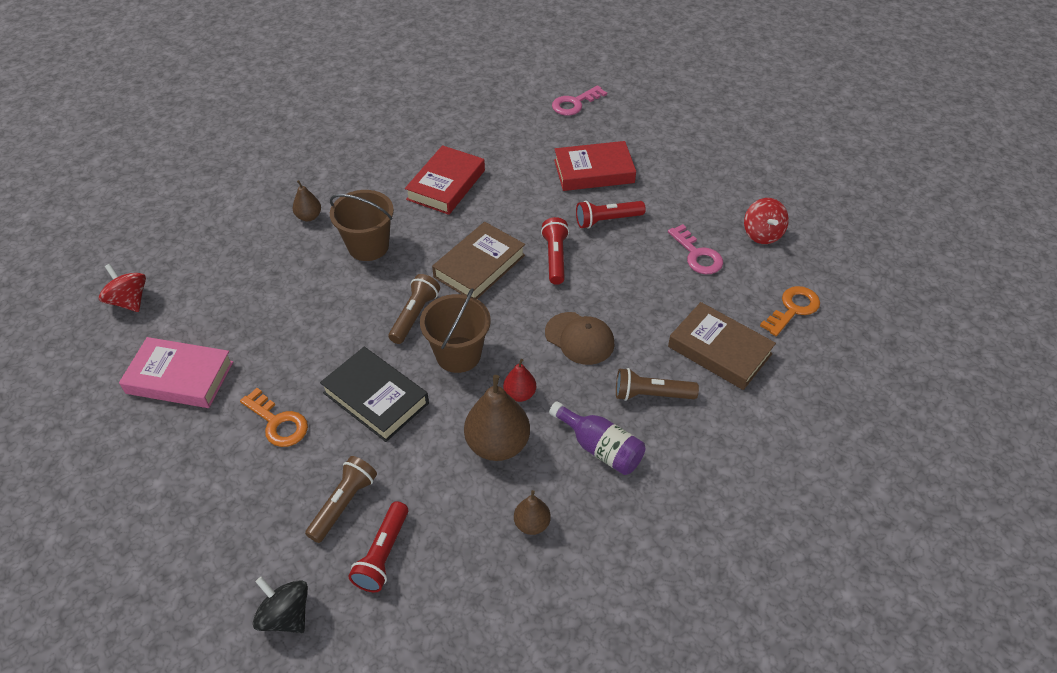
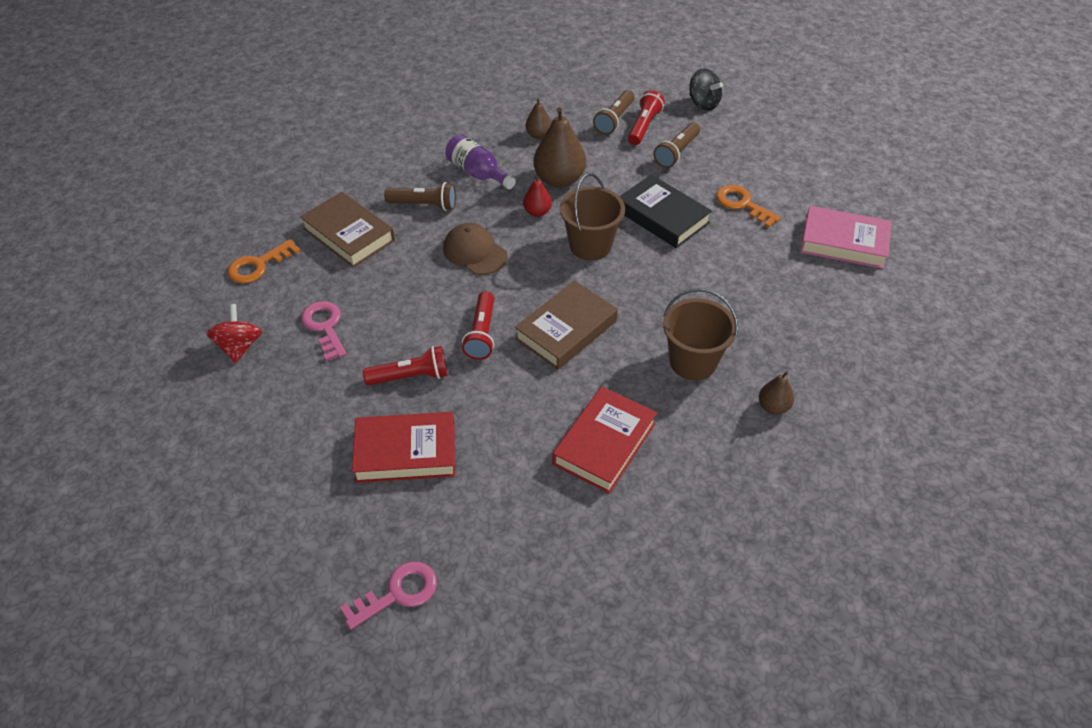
camera: 175 degrees left, 0 degrees up
red spinning top [99,264,146,312] -> none
brown flashlight [388,274,440,344] -> brown flashlight moved to [593,90,635,135]

